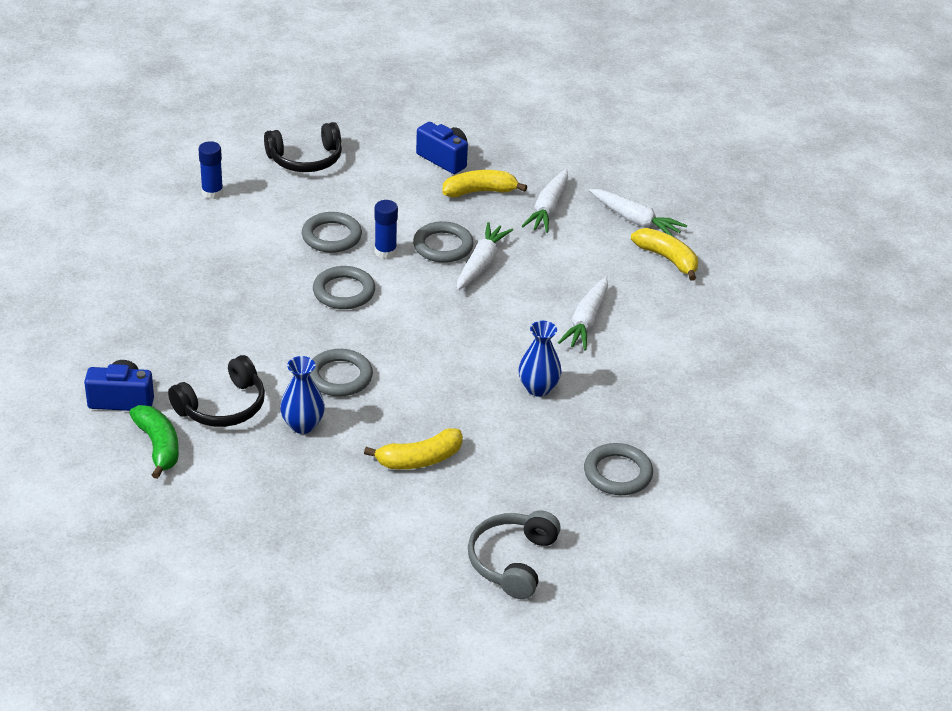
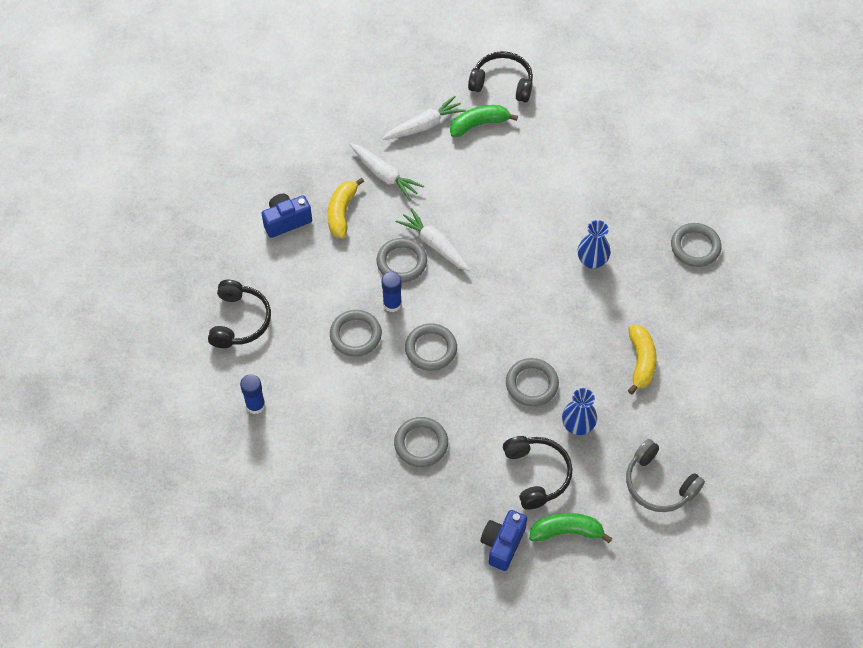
camera: 65 degrees left, 20 degrees up
grey headphones [468,510,561,599] -> grey headphones moved to [626,439,705,512]
white carrot [558,277,608,351] -> none
yellow banana [631,228,698,281] -> green banana [450,105,518,137]
none -> grey ring [394,417,448,467]
none -> black headphones [468,51,533,103]

